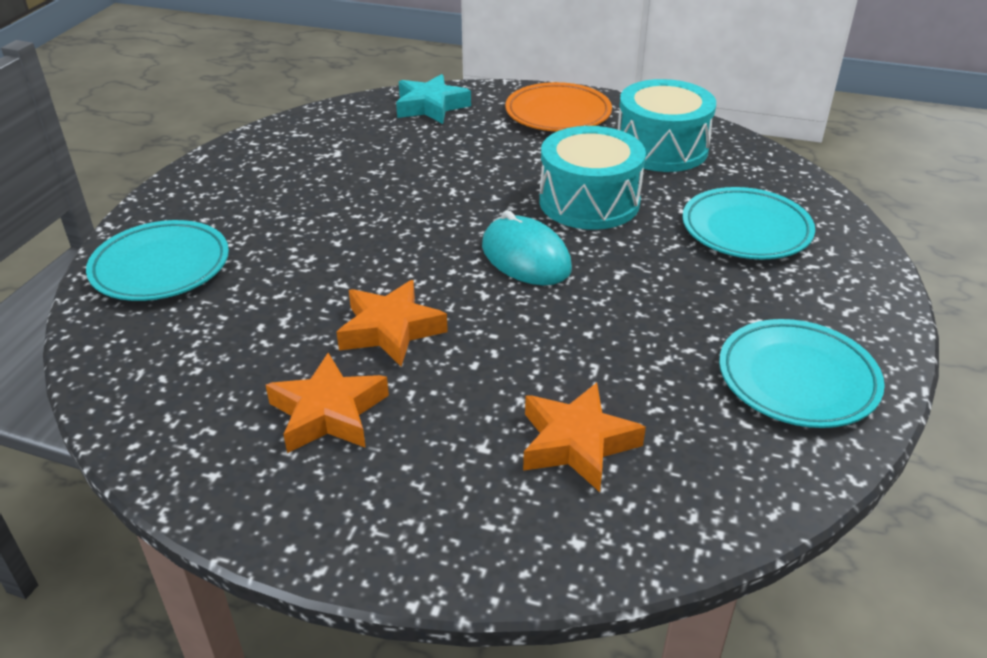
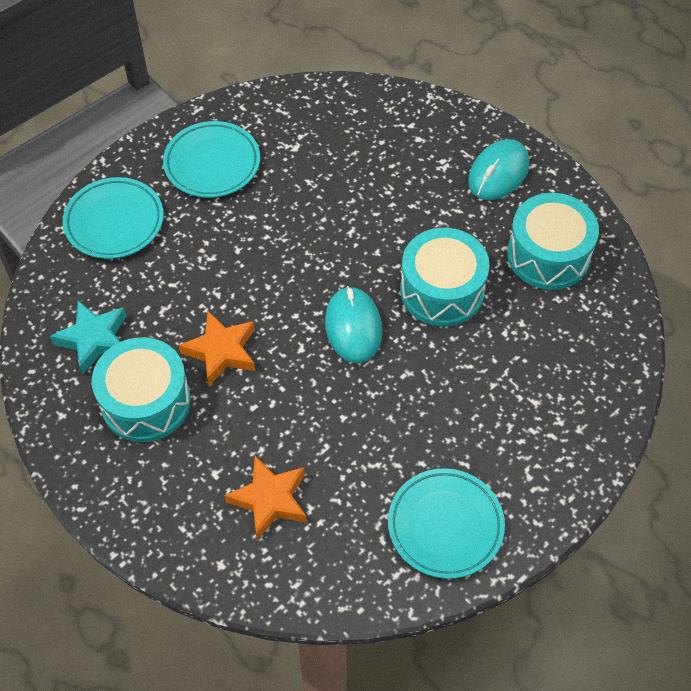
camera: 30 degrees right, 20 degrees up
orange star [266,353,389,453] -> turquoise drum [92,337,191,442]
turquoise star [396,74,471,124] -> turquoise star moved to [50,301,126,375]
orange plate [505,82,612,131] -> turquoise mouse [468,139,529,200]
turquoise plate [682,187,815,260] -> turquoise plate moved to [163,121,260,198]

